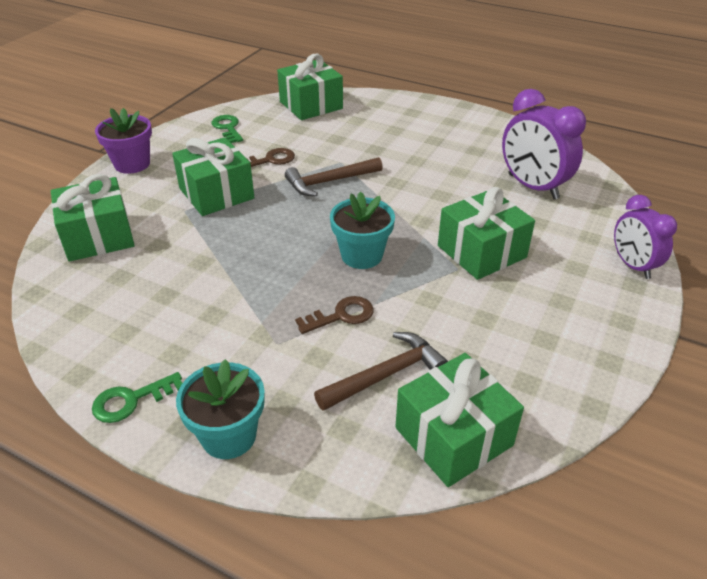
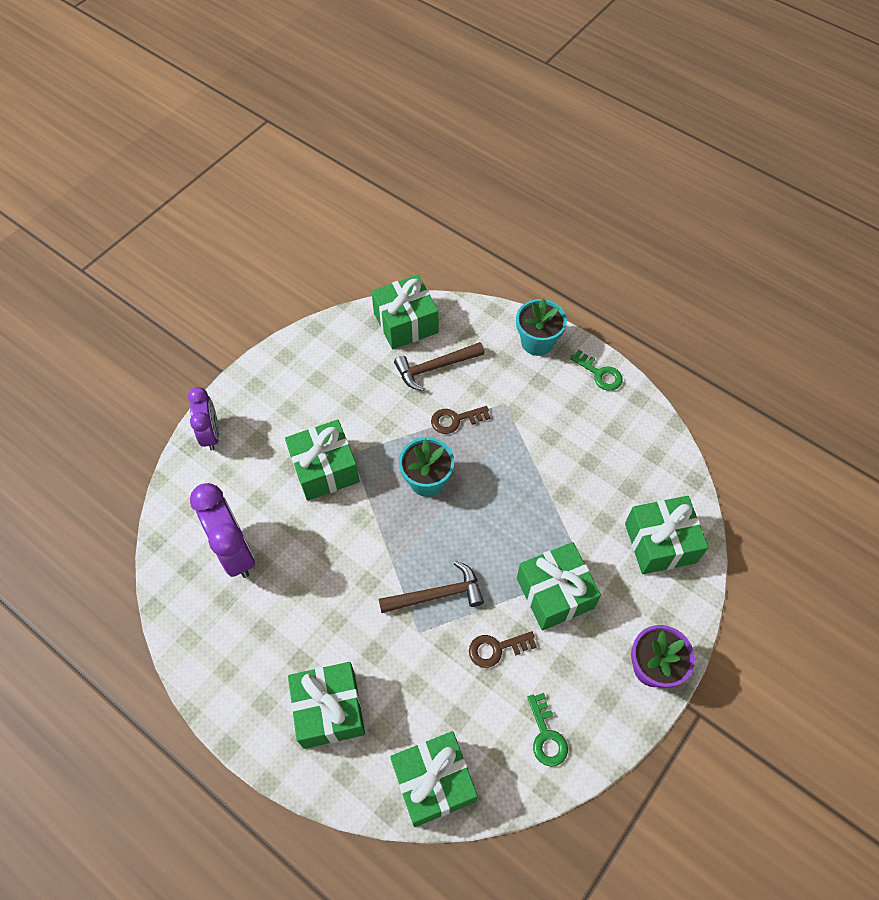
camera: 170 degrees left, 20 degrees up
green key [92,372,182,423] -> green key turned 60 degrees clockwise [570,350,623,391]
none -> green gift [288,662,365,749]

